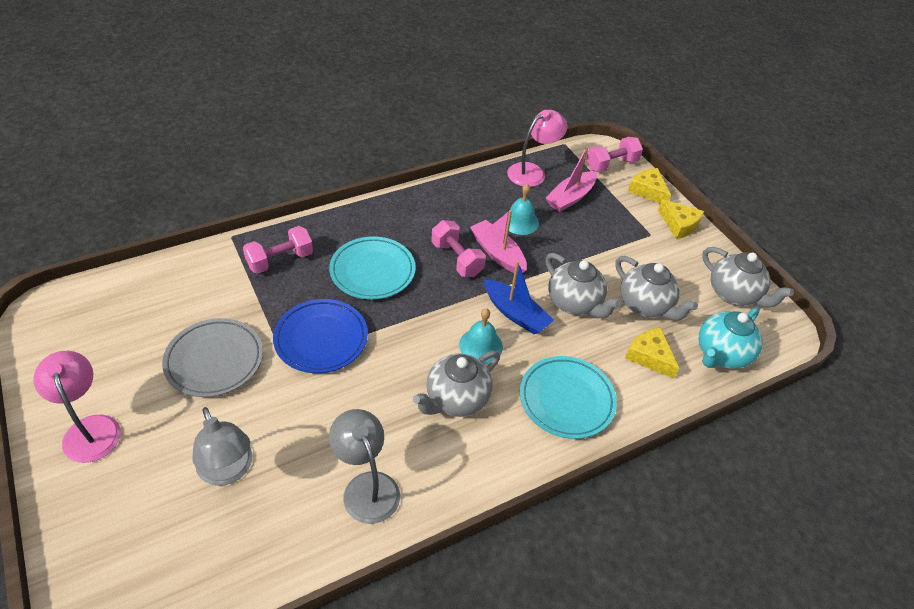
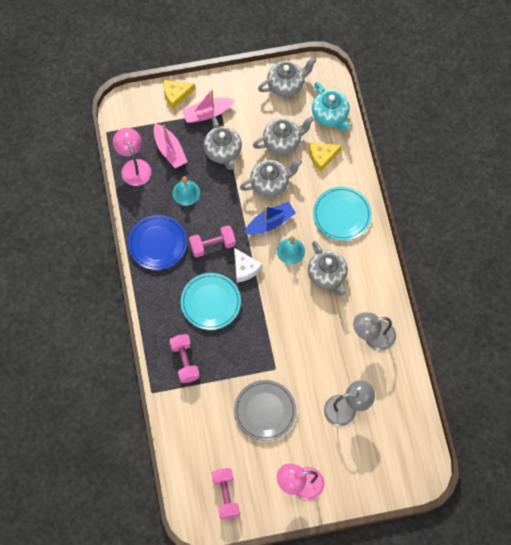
camera: 70 degrees left, 20 degrees up
blue plate [273,299,368,373] -> blue plate moved to [128,215,187,270]
pink boat [470,210,527,273] -> pink boat moved to [182,89,235,123]
pink dumbbell [586,137,643,172] -> pink dumbbell moved to [212,468,240,520]
yellow cheese [658,199,704,239] -> none
none -> grey teapot [204,116,242,170]
none -> white cheese [234,248,262,283]

